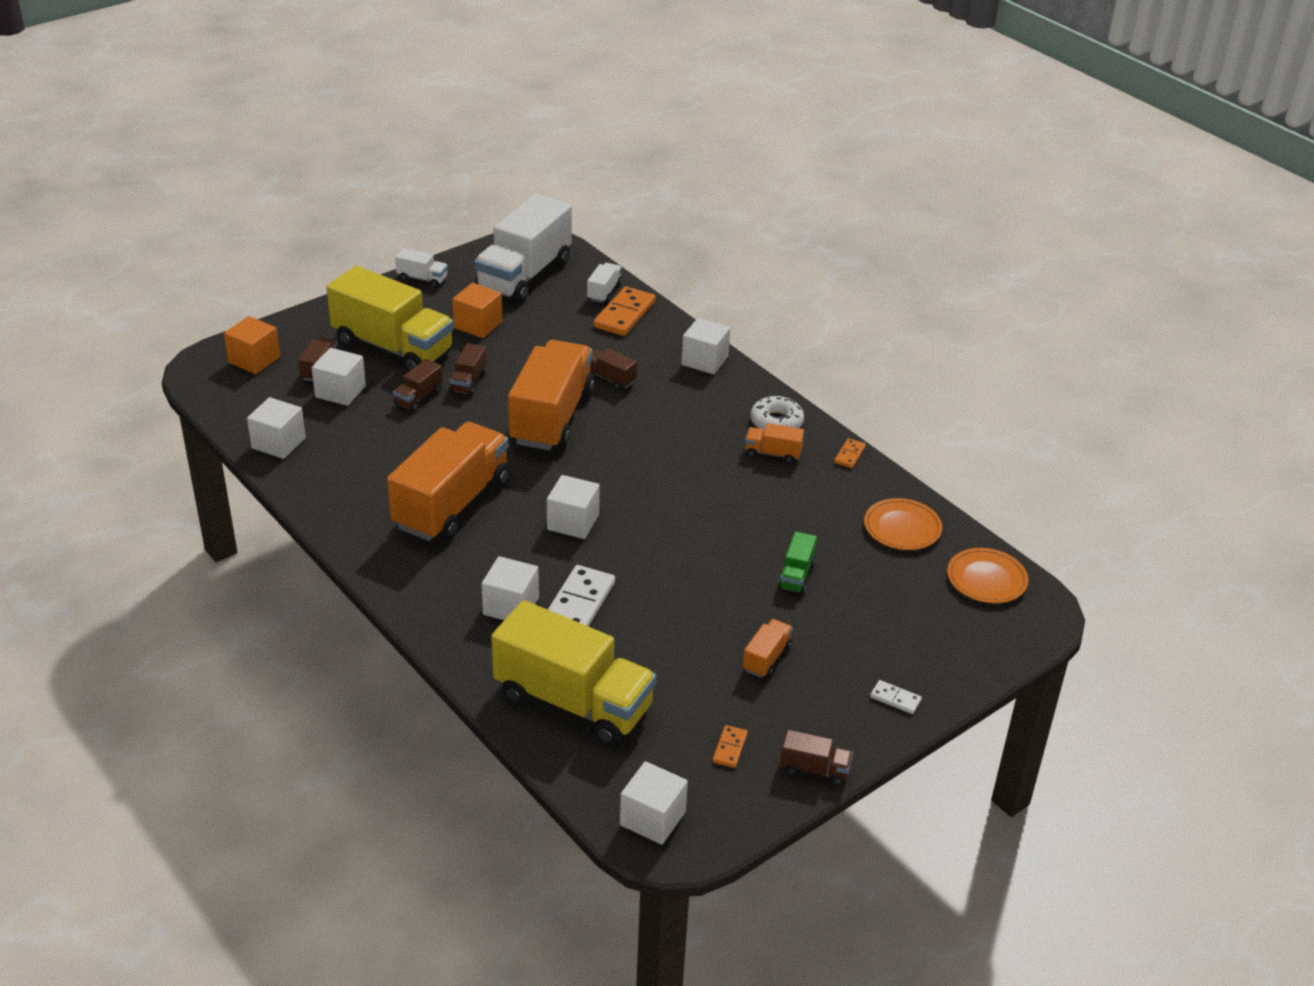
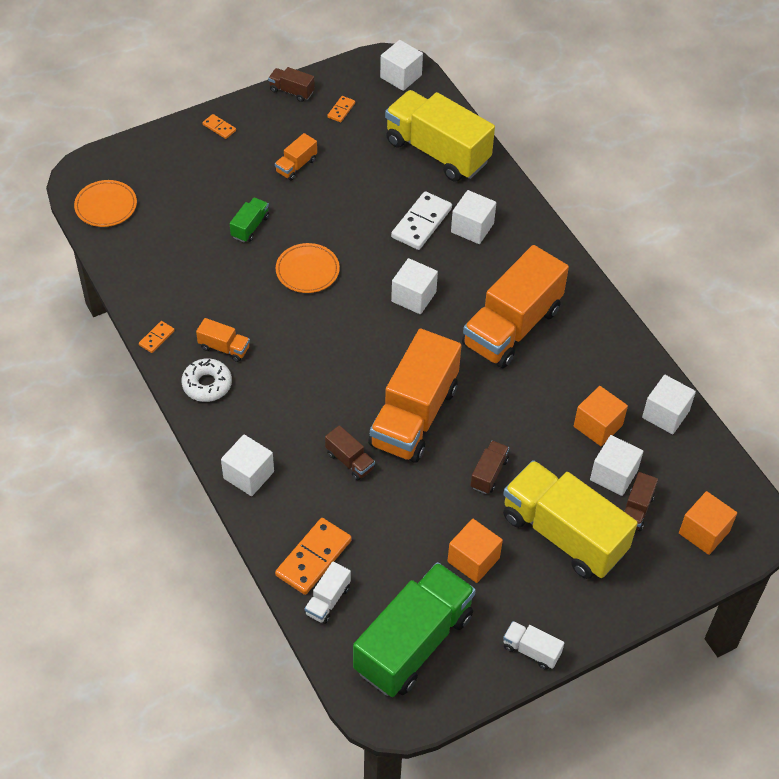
camera: 170 degrees left, 15 degrees up
brown truck [393,359,443,411] -> none
white truck [474,194,572,303] -> green truck [353,562,476,697]
orange plate [864,498,942,550] -> orange plate moved to [276,243,340,293]
white domino [870,680,922,714] -> orange domino [203,114,236,139]
none -> orange cube [574,386,628,446]

